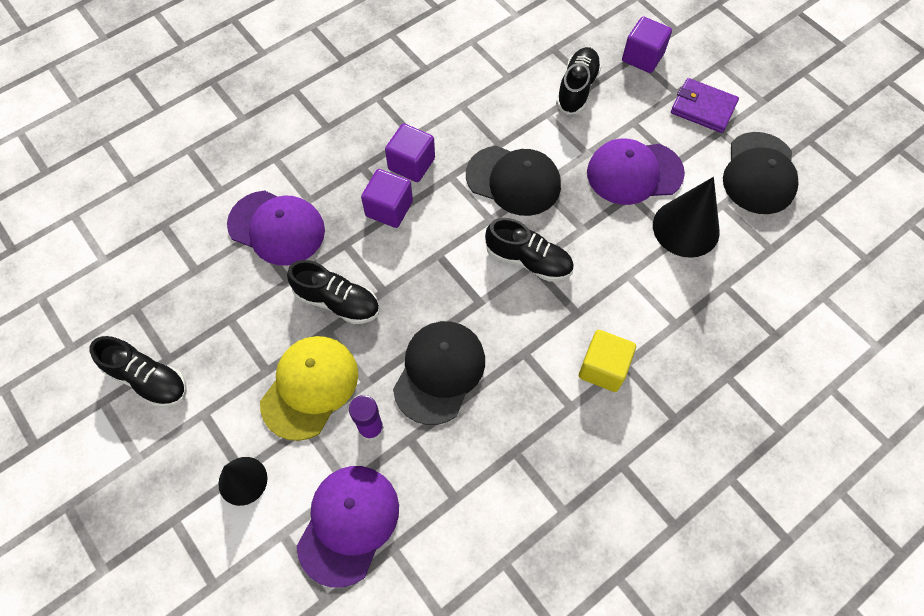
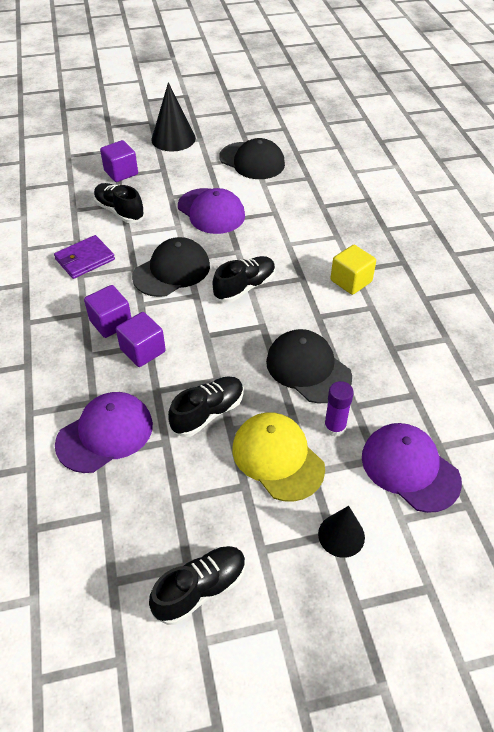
camera: 65 degrees left, 15 degrees down
purple cap [587,139,685,205] -> purple cap turned 60 degrees counterclockwise [178,188,245,234]
black cone [653,177,720,258] -> black cone moved to [151,82,196,152]
purple wallet [671,78,739,133] -> purple wallet moved to [54,235,115,279]

